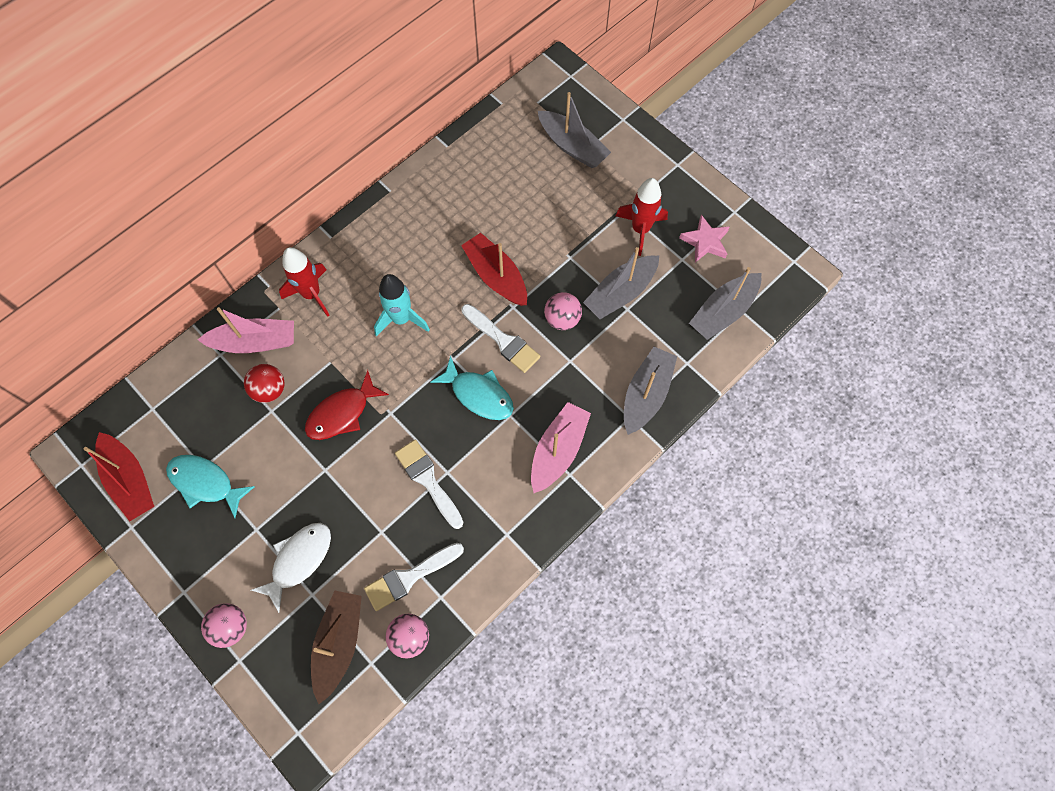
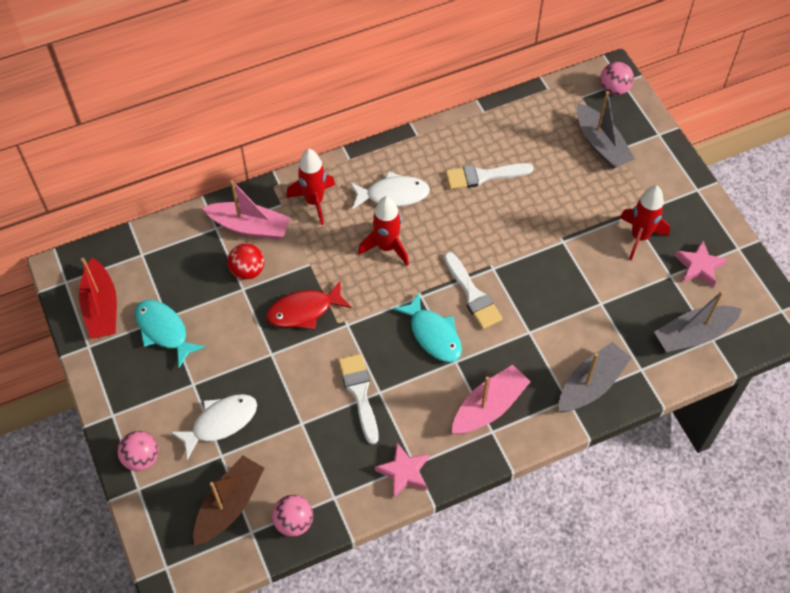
camera: 20 degrees right, 10 degrees down
white brush [364,543,464,611] -> white brush moved to [445,163,533,189]
turquoise rocket [374,274,430,336] -> red rocket [358,196,409,266]
red boat [461,233,527,306] -> none
pink ball [544,292,582,330] -> pink ball moved to [600,62,634,96]
grey boat [583,247,659,319] -> none
none -> white fish [350,171,430,209]
none -> pink star [375,443,429,498]

